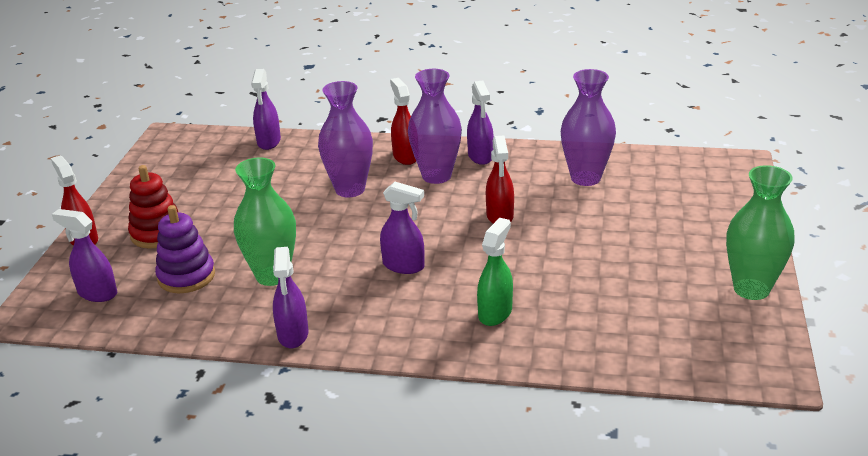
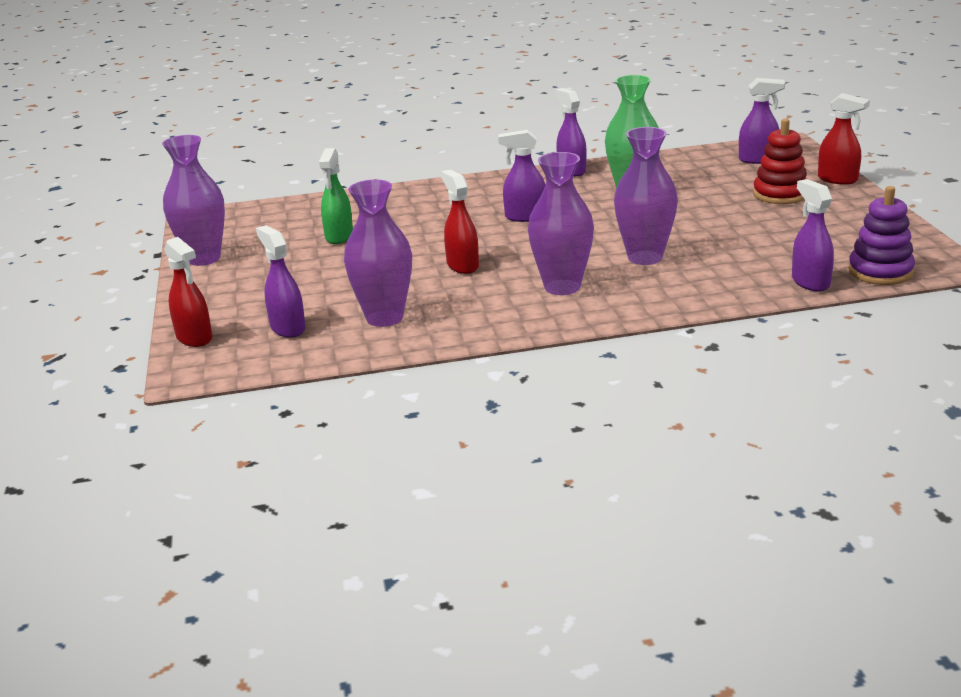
camera: 160 degrees right, 5 degrees down
purple stacking toy [155,205,215,293] -> purple stacking toy moved to [848,186,915,285]
red spray bottle [390,78,416,165] -> red spray bottle moved to [164,237,212,347]
purple spray bottle [467,80,494,165] -> purple spray bottle moved to [256,225,306,338]
green spray bottle [477,218,513,326] -> green spray bottle moved to [318,148,353,244]
green vase [726,165,795,300] -> purple vase [162,135,225,266]

